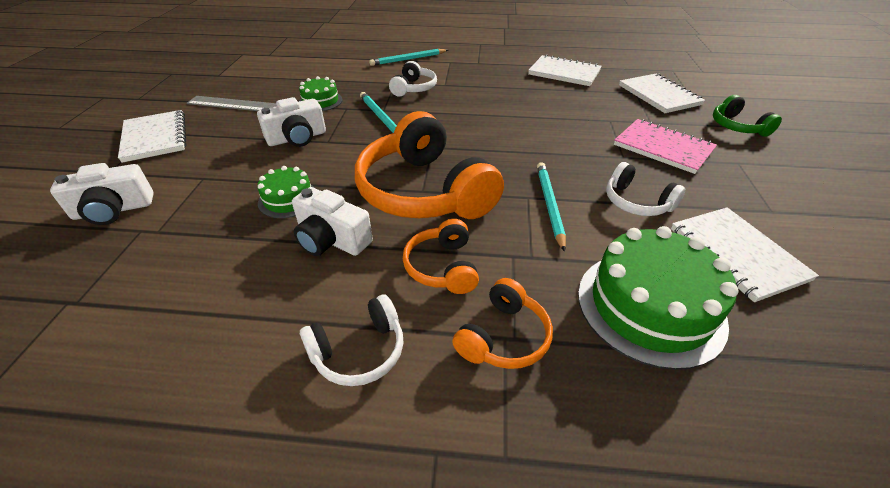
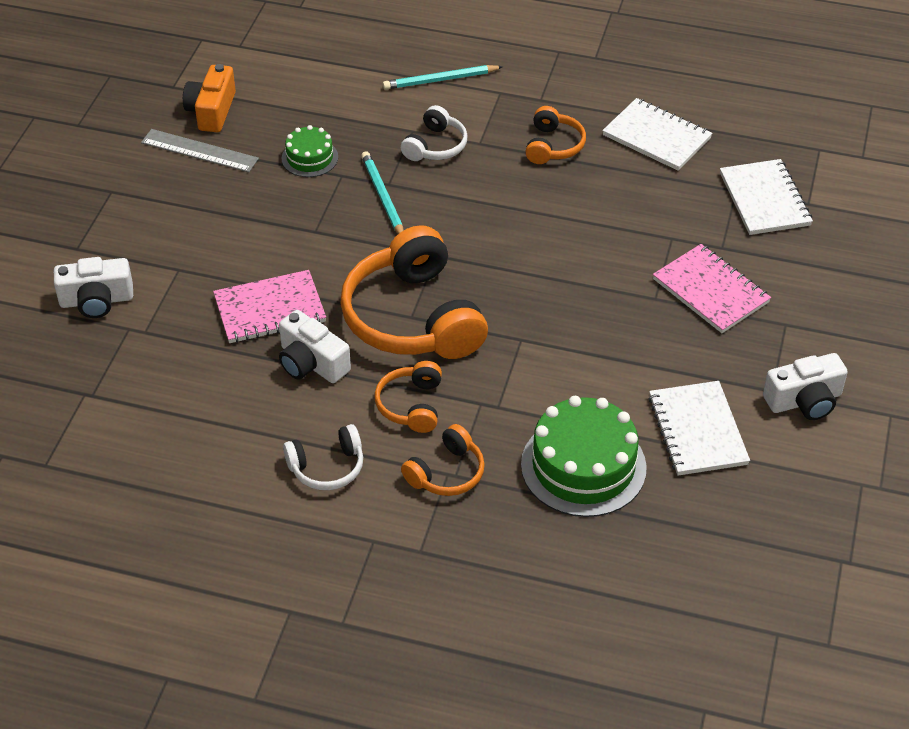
camera: 10 degrees right, 5 degrees up
white notebook [118,110,186,163] -> none
white camera [257,97,326,147] -> white camera moved to [763,353,848,420]
green cake [257,166,315,218] -> pink notebook [213,270,326,343]
turquoise pencil [537,162,566,252] -> none
white headphones [606,162,686,216] -> none
green headphones [713,95,782,137] -> none
none -> orange camera [183,64,236,132]
none -> orange headphones [525,106,586,164]

